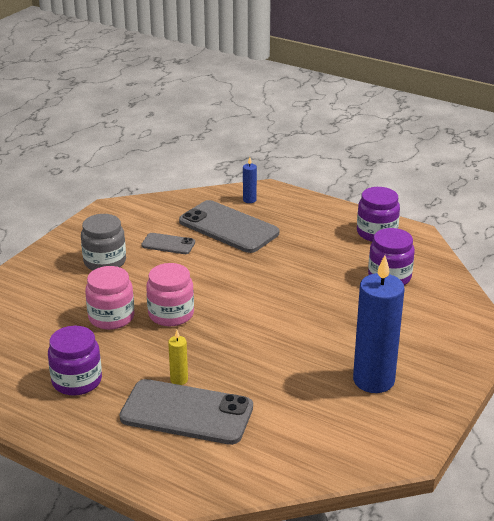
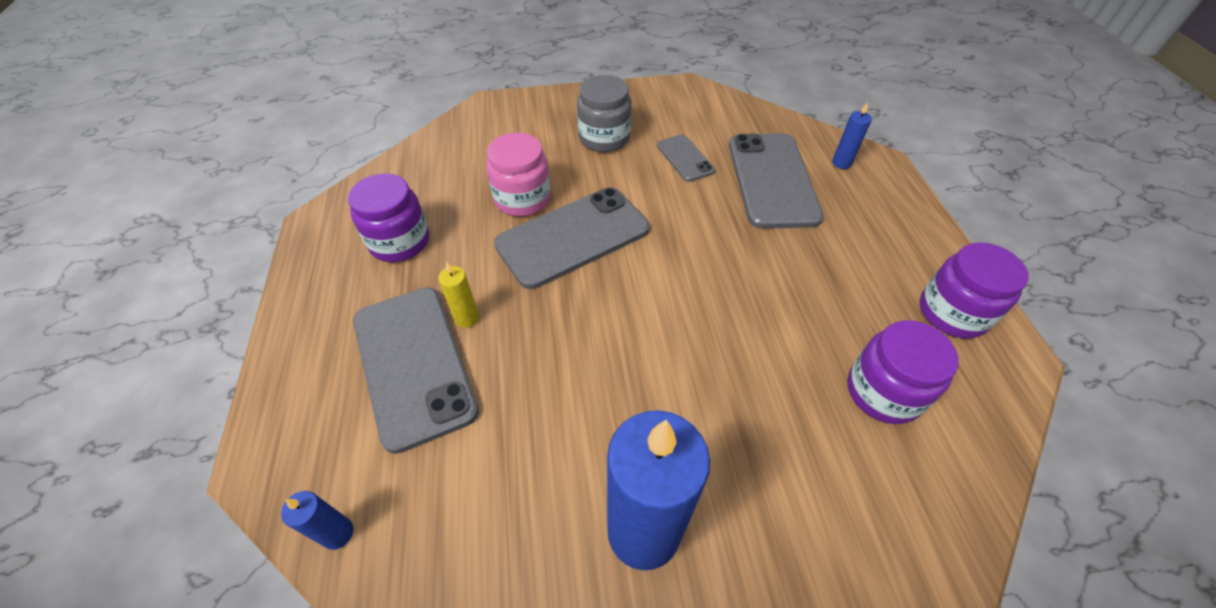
camera: 50 degrees right, 20 degrees up
pink jar [146,263,194,326] -> grey phone [494,187,650,289]
none -> blue candle [281,491,354,550]

